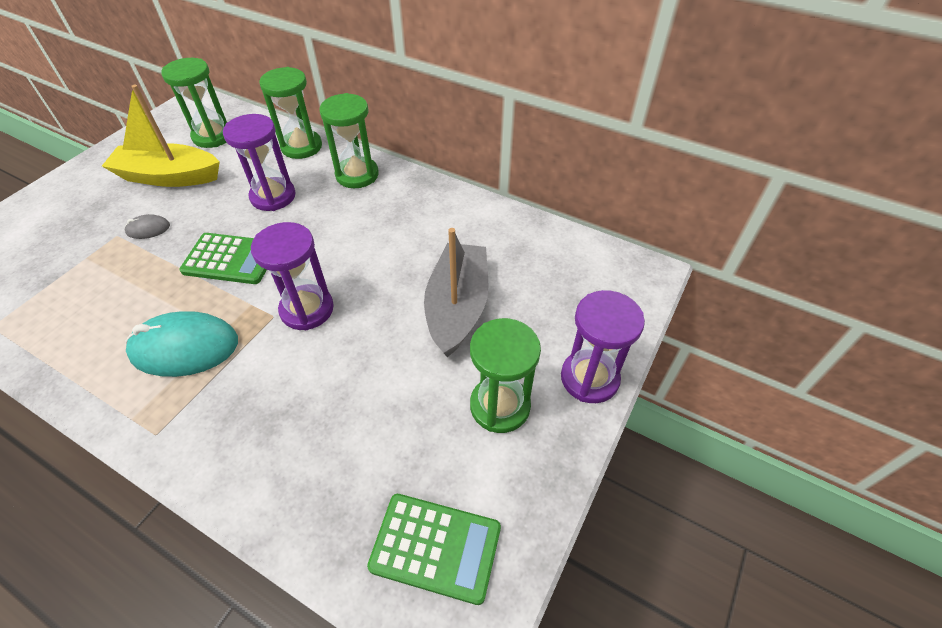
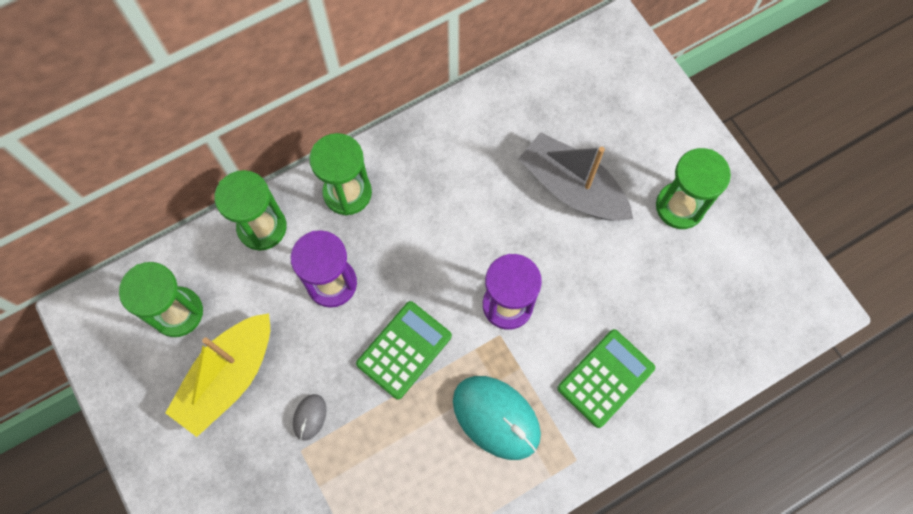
camera: 60 degrees left, 20 degrees up
turquoise mouse [126,311,238,377] -> turquoise mouse turned 75 degrees counterclockwise [453,376,541,460]
green calculator [367,494,501,605] -> green calculator moved to [557,329,655,428]
purple hourglass [561,290,645,403] -> none

